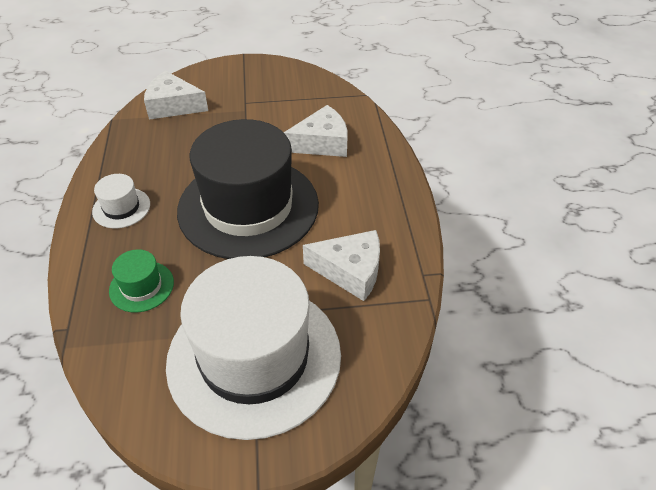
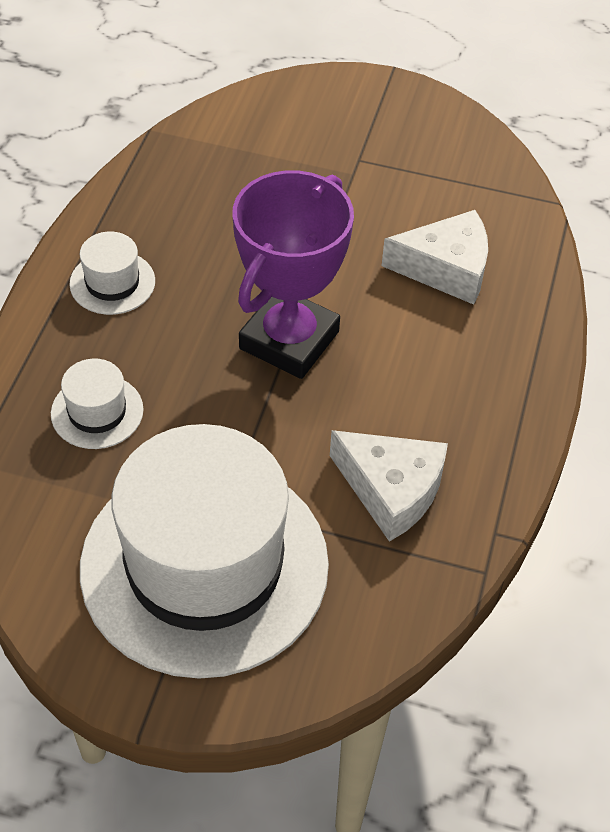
camera: 20 degrees right, 5 degrees up
green hat [109,249,174,313] -> white hat [51,358,143,449]
white cheese [144,71,208,120] -> none
black hat [177,119,319,259] -> purple trophy [233,170,354,379]

